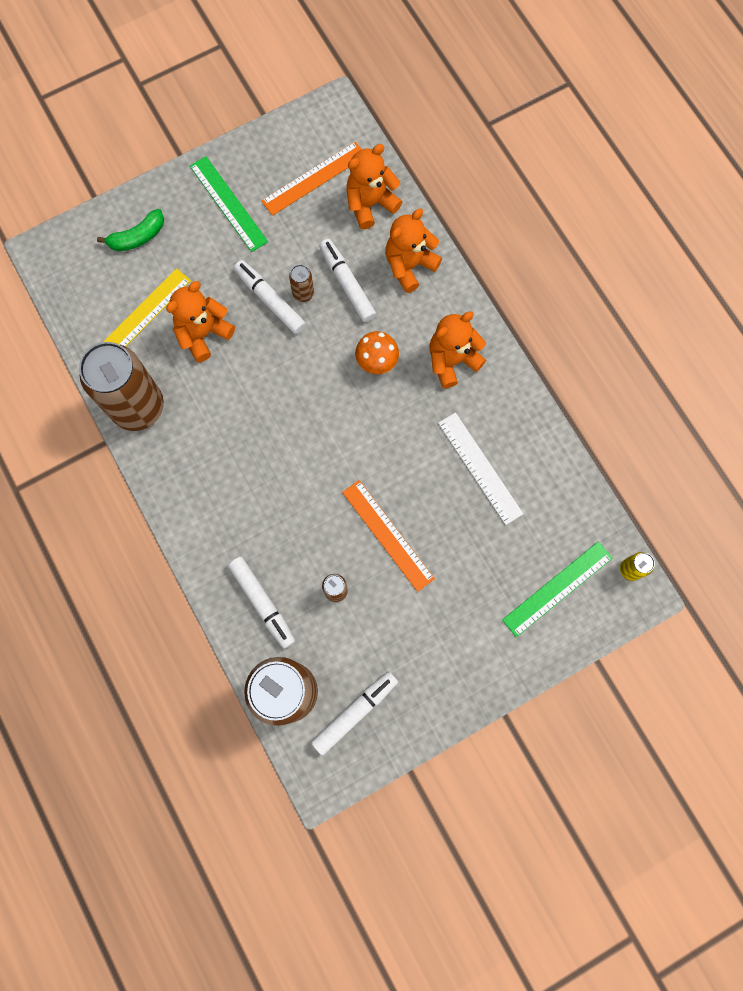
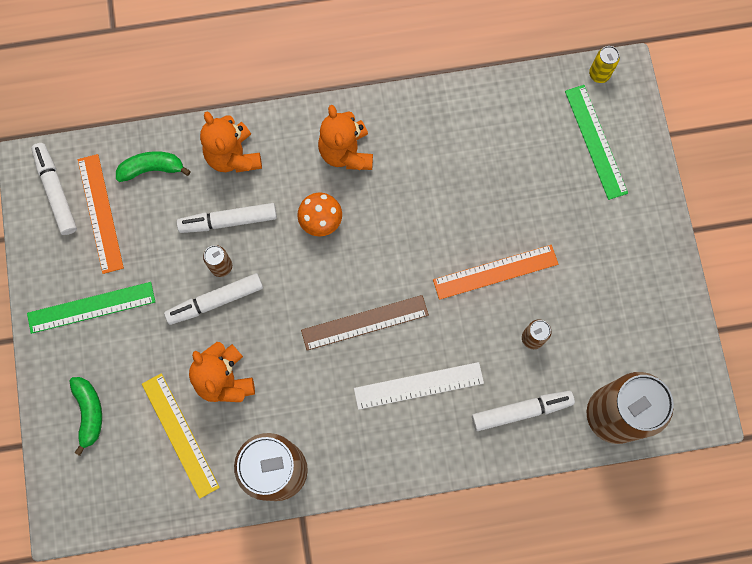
camera: 70 degrees left, 0 degrees up
white marker [311,671,398,756] -> white marker moved to [31,143,77,235]
orange teddy bear [347,144,402,229] -> green banana [116,151,191,182]
white ruler [438,412,523,525] -> white ruler moved to [354,362,484,410]
none -> brown ruler [301,295,429,351]

